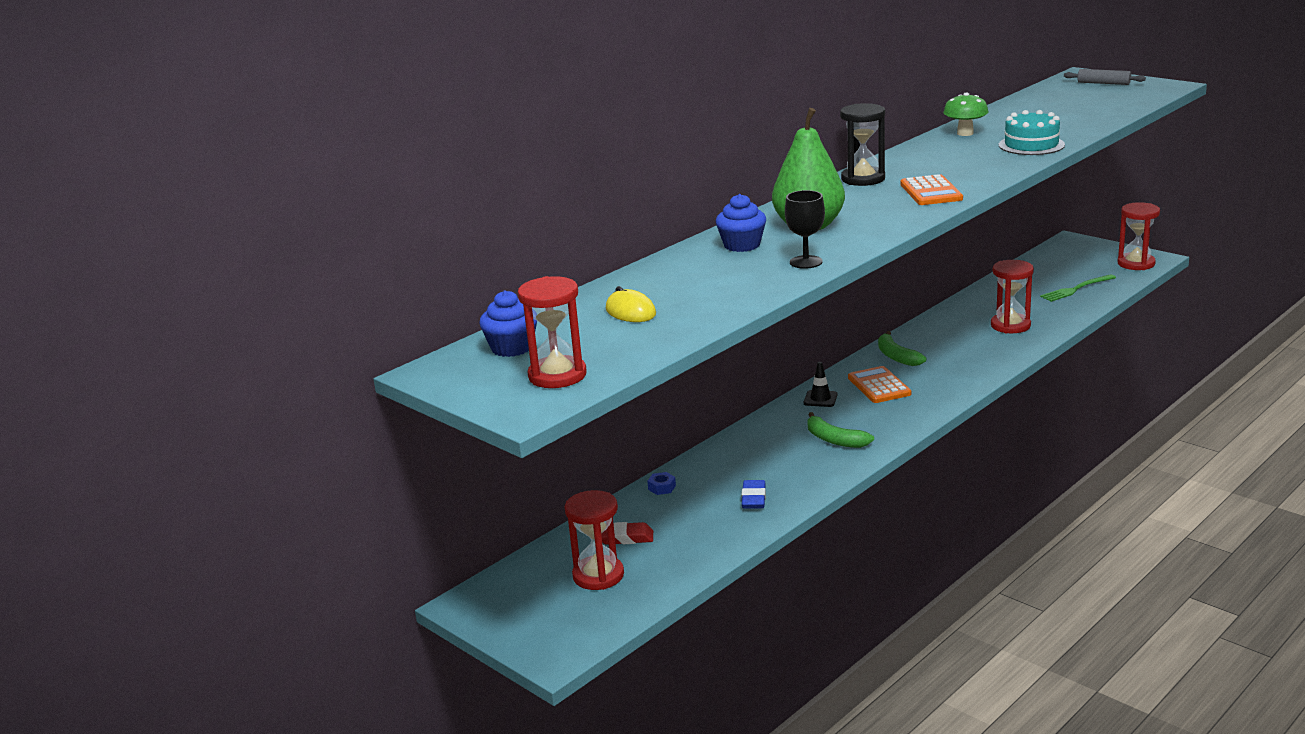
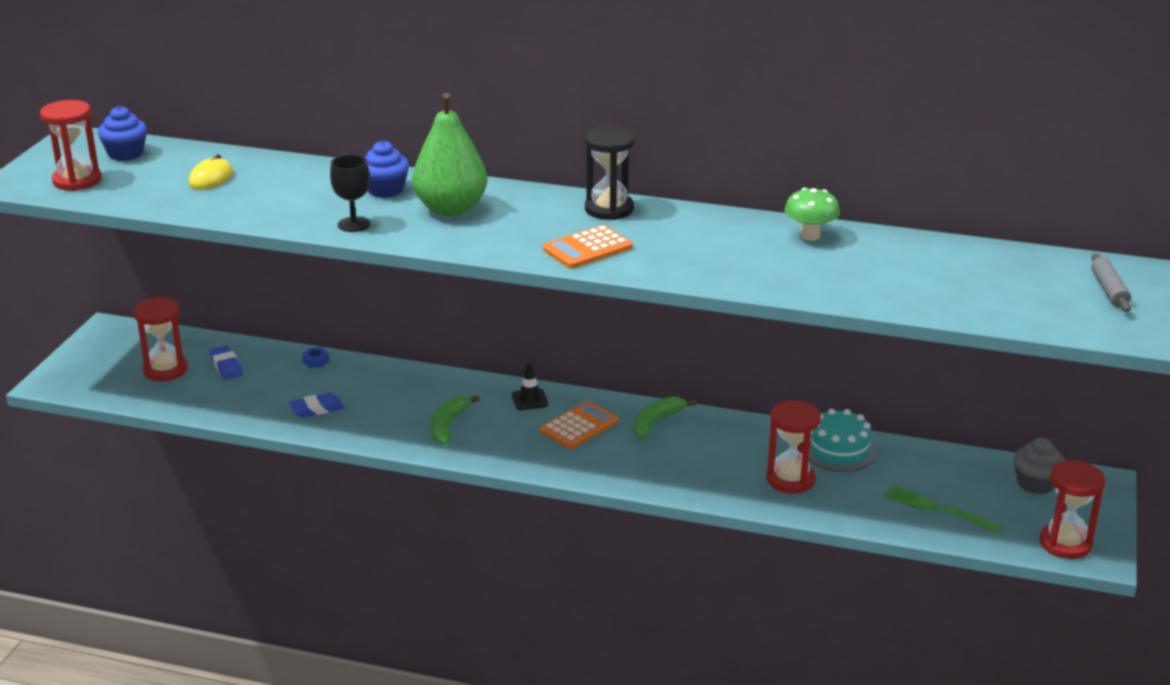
camera: 60 degrees right, 5 degrees up
red eraser [601,522,653,545] -> blue eraser [210,345,243,380]
turquoise cake [999,110,1065,155] -> turquoise cake moved to [809,409,876,472]
none -> grey cupcake [1014,438,1065,494]

